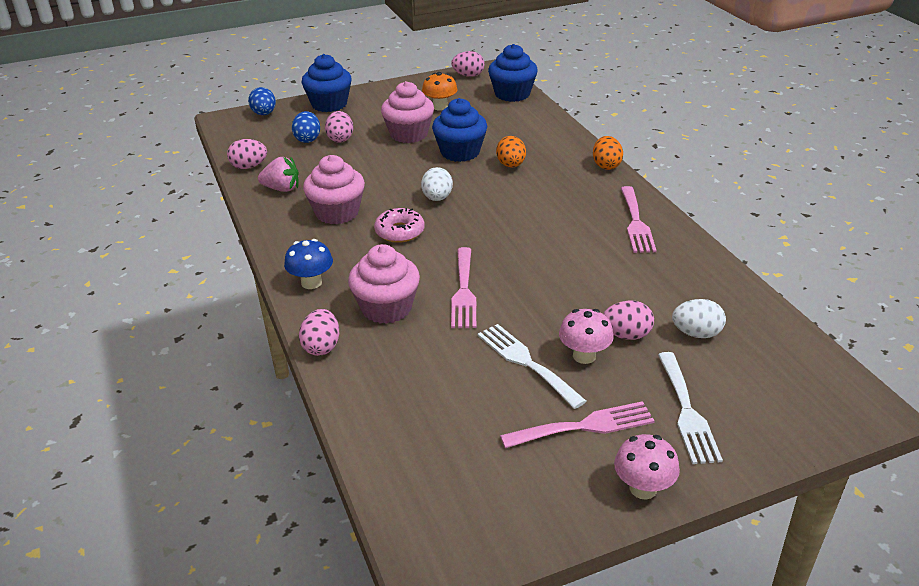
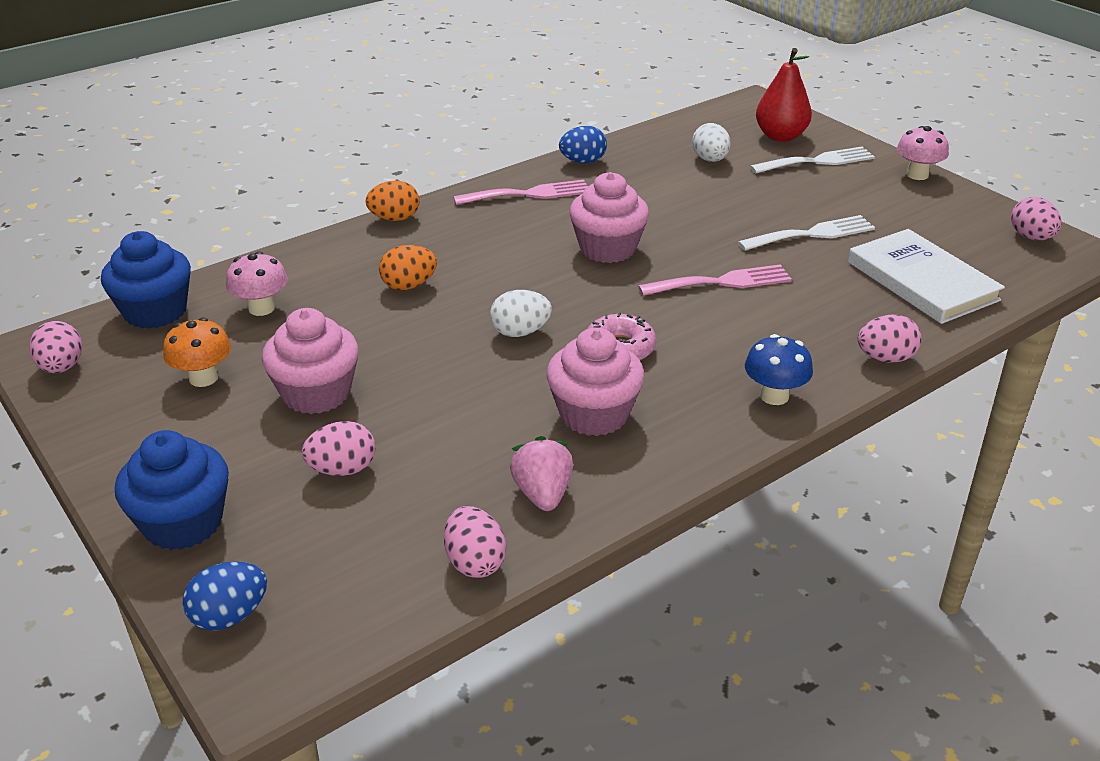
camera: 105 degrees left, 0 degrees up
blue egg [292,111,320,143] -> blue egg moved to [559,126,607,163]
pink cupcake [348,244,420,324] -> pink cupcake moved to [569,172,649,263]
blue cupcake [432,98,487,162] -> none
white fork [478,324,586,409] -> white fork turned 150 degrees counterclockwise [738,215,875,251]
pink fork [500,401,655,448] -> none
pink mushroom [559,309,614,364] -> pink mushroom moved to [226,251,288,316]
pink egg [603,301,654,340] -> pink egg moved to [1011,197,1062,240]
none -> red pear [756,48,812,142]
none -> white book [848,229,1005,324]

